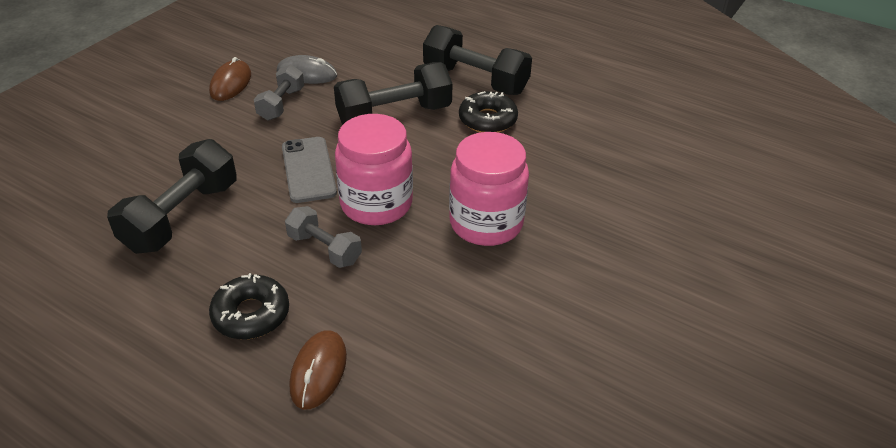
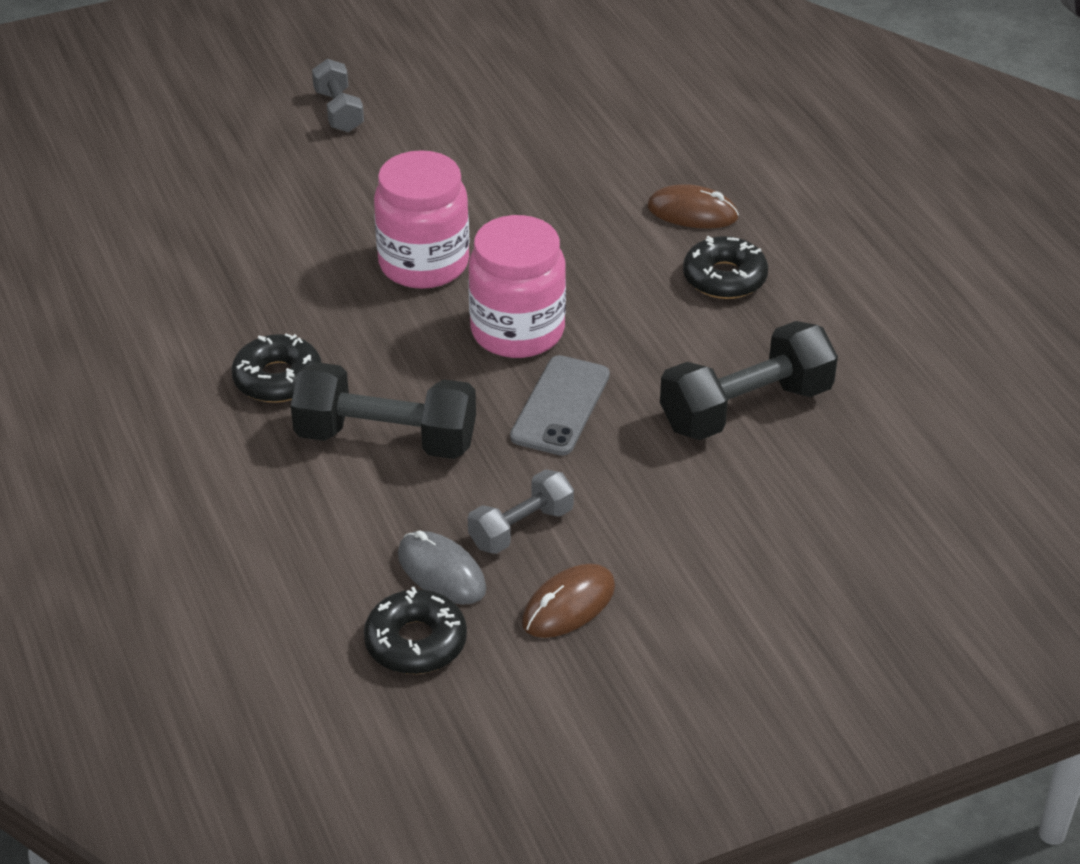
camera: 145 degrees left, 0 degrees up
grey dumbbell [285,206,362,268] -> grey dumbbell moved to [312,59,364,132]
brown mouse [289,330,347,409] -> brown mouse turned 60 degrees clockwise [647,184,739,229]
black dumbbell [423,25,532,95] -> none
none -> black donut [364,587,467,674]

